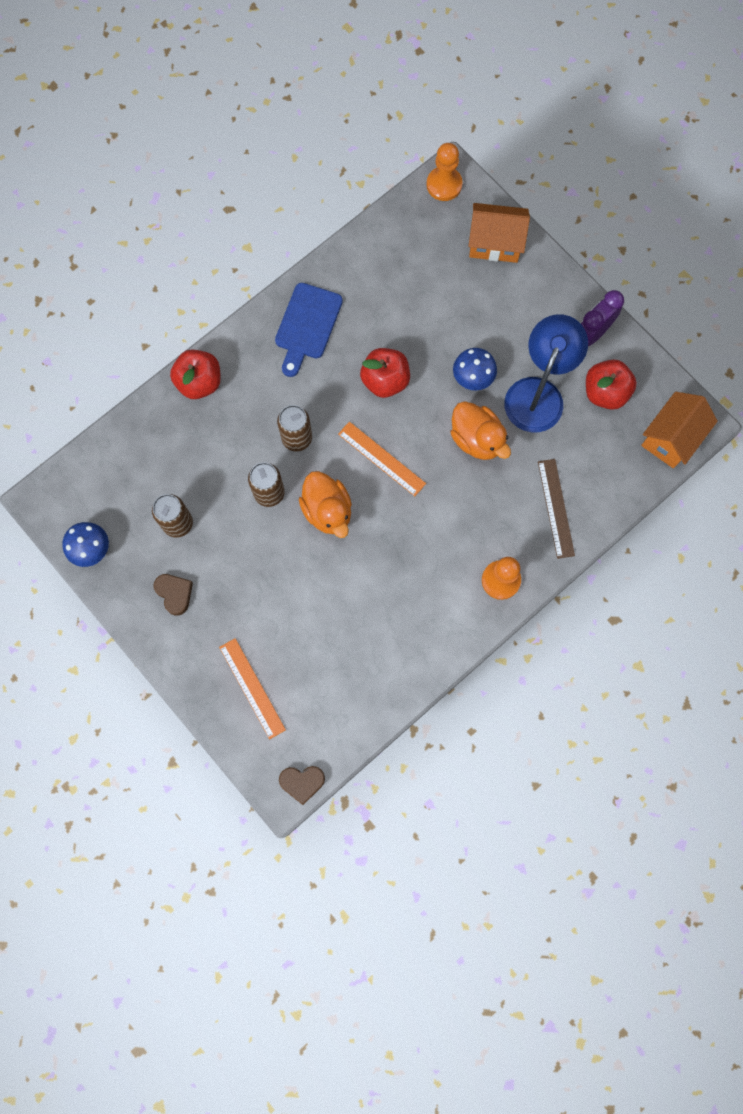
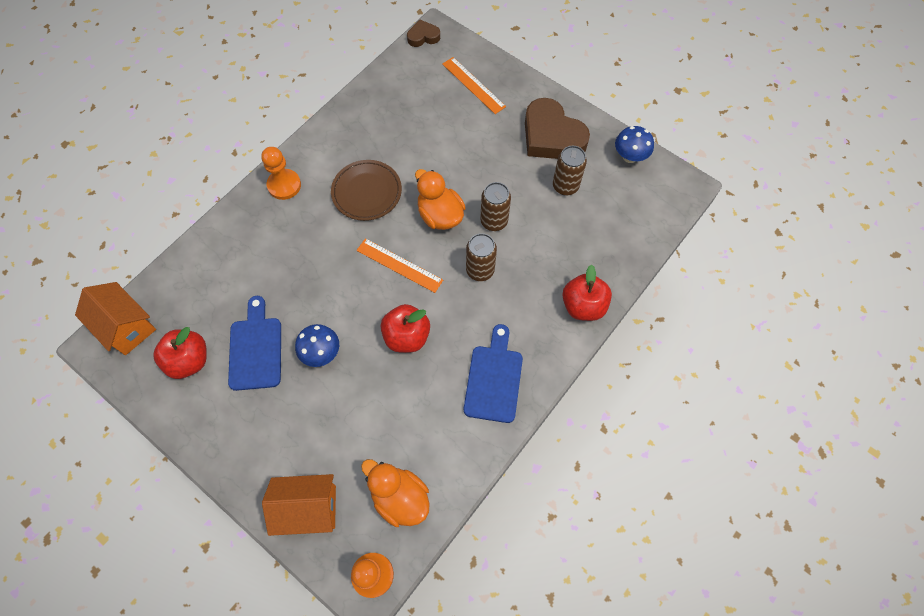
camera: 170 degrees right, 10 degrees down
brown heart [153,574,193,616] -> brown heart [525,98,590,159], size x2.01
orange duck [450,401,511,460] -> orange duck moved to [361,459,430,527]
blue lamp [504,314,588,432] -> blue cutting board [228,296,281,391]
brown ruler [538,459,575,559] -> none
purple clock [581,290,624,346] -> none
orange house [641,392,718,468] -> orange house turned 75 degrees counterclockwise [75,282,156,355]
none -> brown plate [331,160,402,221]

